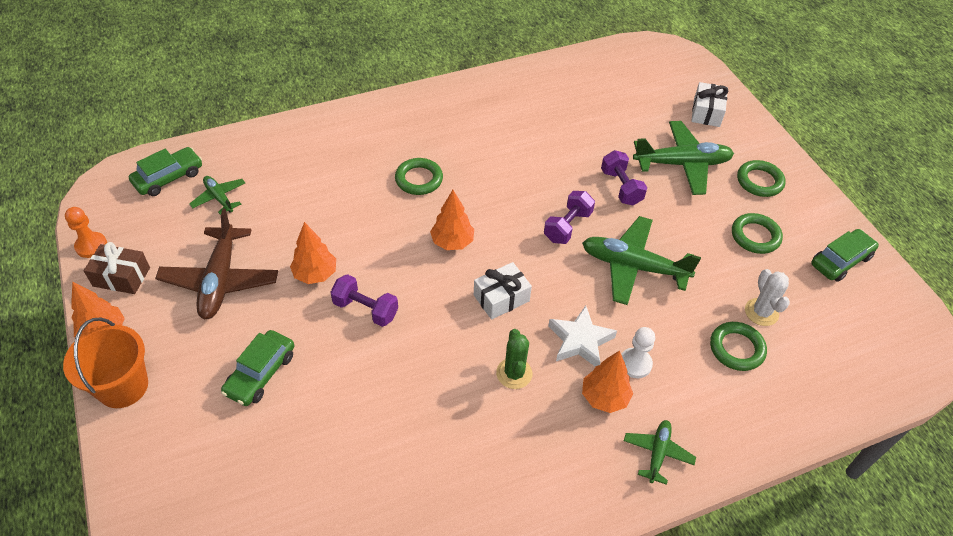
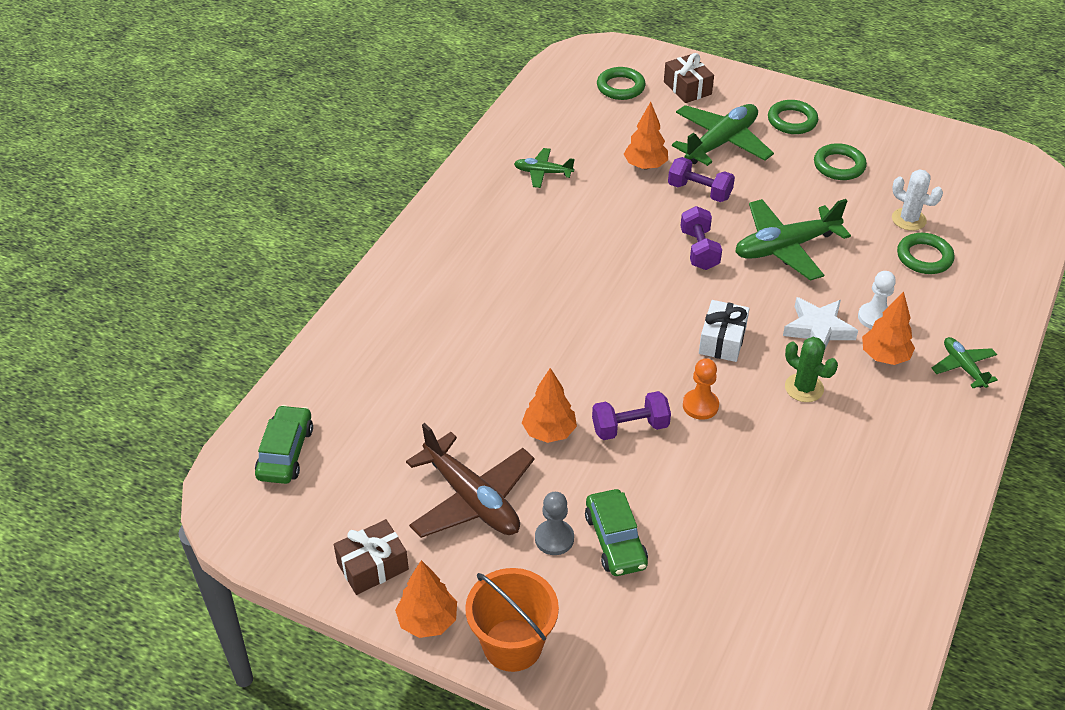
camera: 40 degrees left, 5 degrees down
orange pawn [65,207,107,258] -> orange pawn moved to [683,358,719,420]
green plane [189,176,245,215] -> green plane moved to [514,148,575,188]
green ring [395,158,443,195] -> green ring moved to [597,67,645,100]
orange tree [430,190,474,250] -> orange tree moved to [624,102,668,169]
white gift [691,82,728,127] -> brown gift [664,53,714,103]
green car [811,229,879,282] -> none
none -> grey pawn [535,492,574,555]

